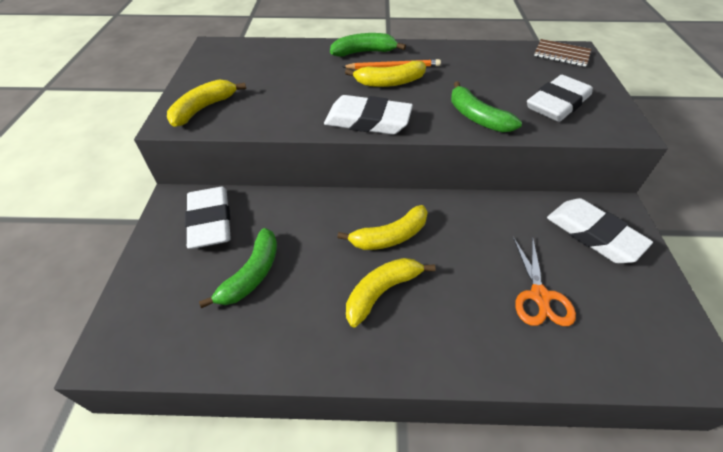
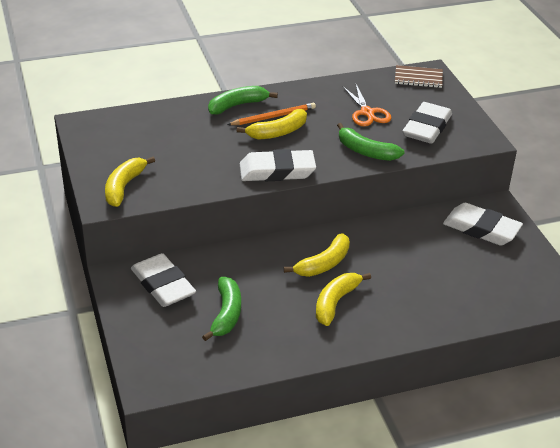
camera: 20 degrees left, 10 degrees down
orange scissors [513,236,576,326] -> orange scissors moved to [342,84,391,126]

